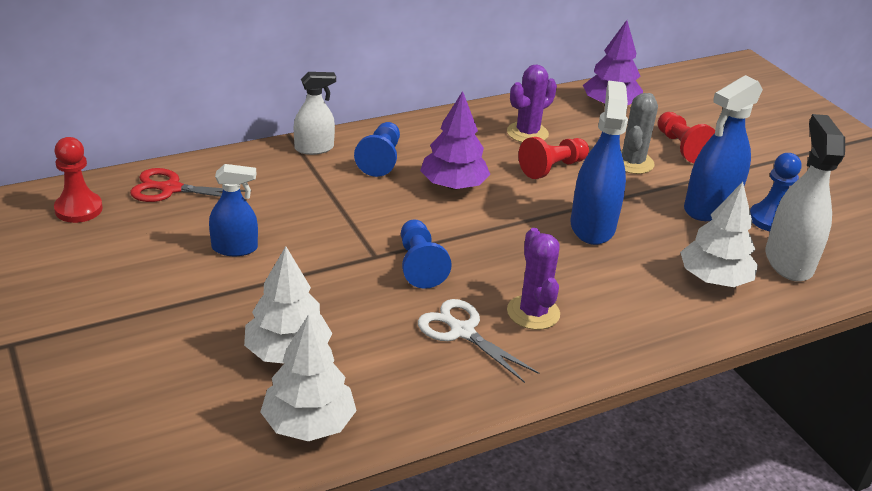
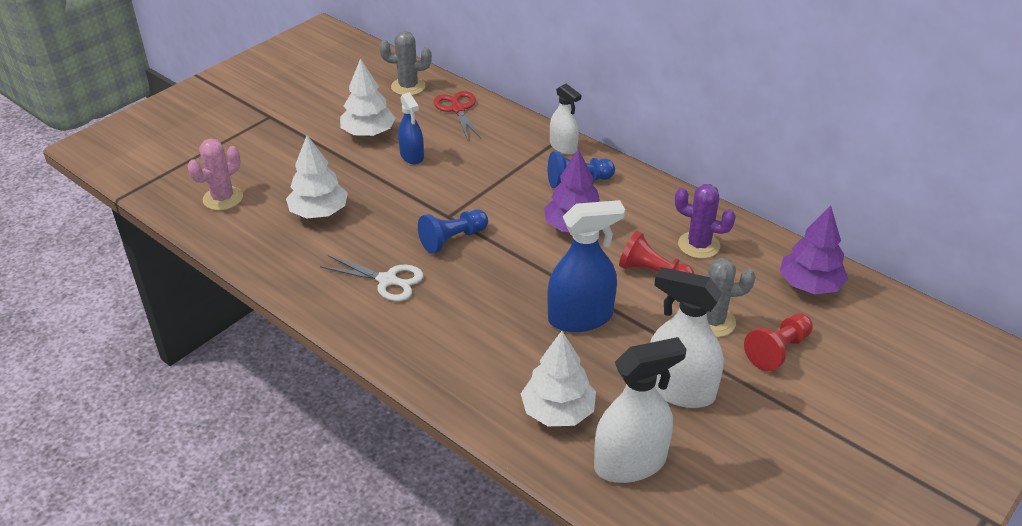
camera: 70 degrees right, 5 degrees up
red pawn [54,137,103,223] -> grey cactus [379,31,432,95]
white tree [260,314,357,441] -> white tree moved to [340,58,396,137]
white scissors [418,299,539,383] -> white scissors turned 90 degrees clockwise [320,255,424,301]
purple cactus [507,228,560,330] -> none
blue spray bottle [684,75,763,221] -> white spray bottle [650,267,724,408]
blue pawn [750,153,801,231] -> none
none -> pink cactus [188,138,243,210]

